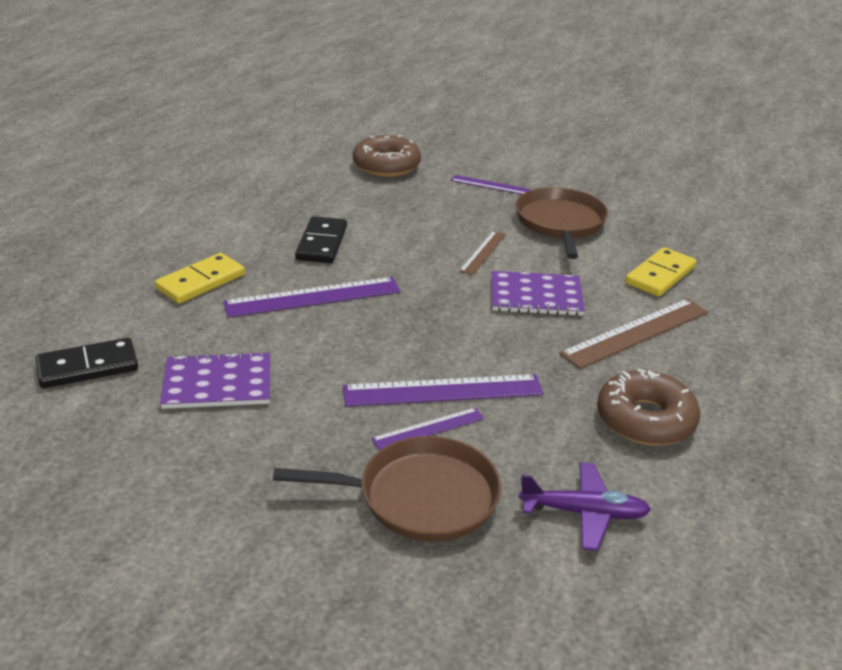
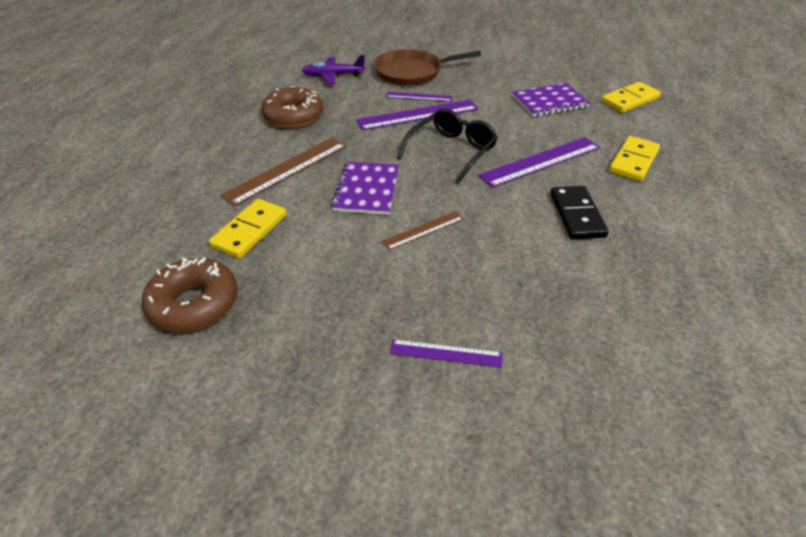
camera: 170 degrees right, 10 degrees up
black domino [36,338,138,388] -> yellow domino [601,82,661,113]
brown donut [353,135,421,177] -> brown donut moved to [142,257,238,332]
purple ruler [371,408,484,450] -> purple ruler turned 45 degrees clockwise [386,92,452,102]
brown ruler [459,231,506,275] -> brown ruler turned 45 degrees clockwise [381,211,464,250]
purple notebook [492,271,585,316] -> purple notebook turned 75 degrees counterclockwise [331,161,399,215]
brown pan [515,187,608,259] -> none
none -> black glasses [397,108,498,184]

